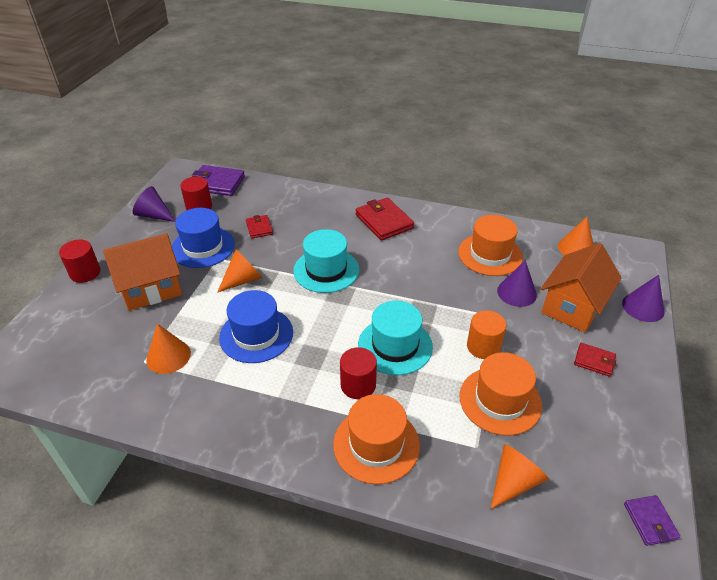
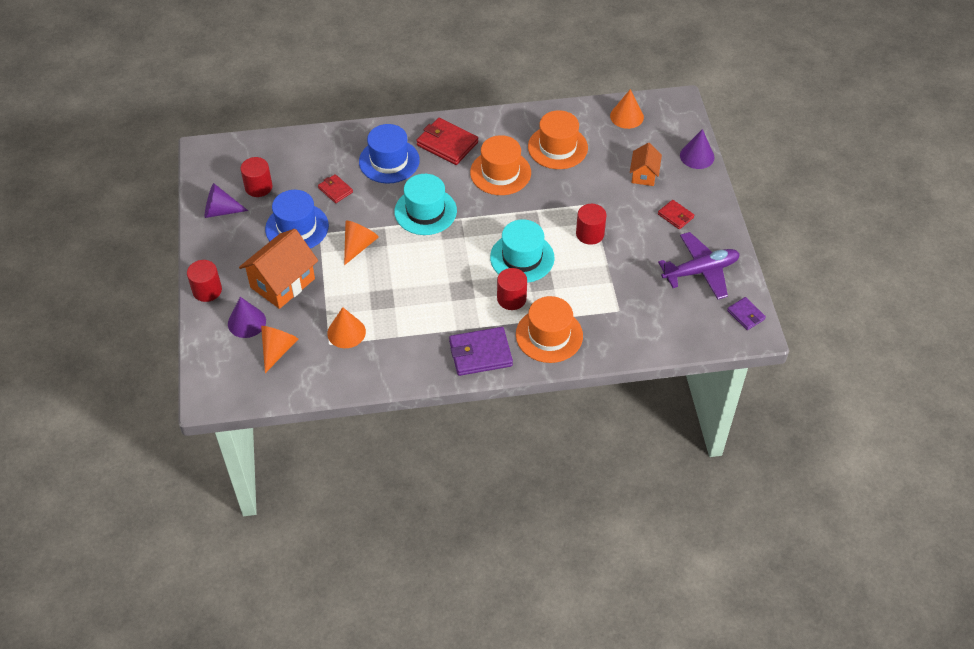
camera: 25 degrees left, 10 degrees up
purple wallet [192,165,245,196] -> purple wallet moved to [449,327,513,376]
blue hat [219,290,293,363] -> blue hat moved to [359,124,420,184]
orange hat [459,352,542,436] -> orange hat moved to [470,135,531,195]
orange cylinder [467,310,506,359] -> red cylinder [576,204,607,245]
orange cone [491,444,549,509] -> orange cone moved to [261,326,298,373]
purple cone [497,260,537,307] -> purple cone moved to [228,297,266,338]
orange house [541,243,621,332] -> orange house [630,143,662,186], size x0.57
red wallet [574,343,616,377] -> red wallet turned 45 degrees clockwise [658,200,694,229]
none -> purple plane [658,232,740,299]

